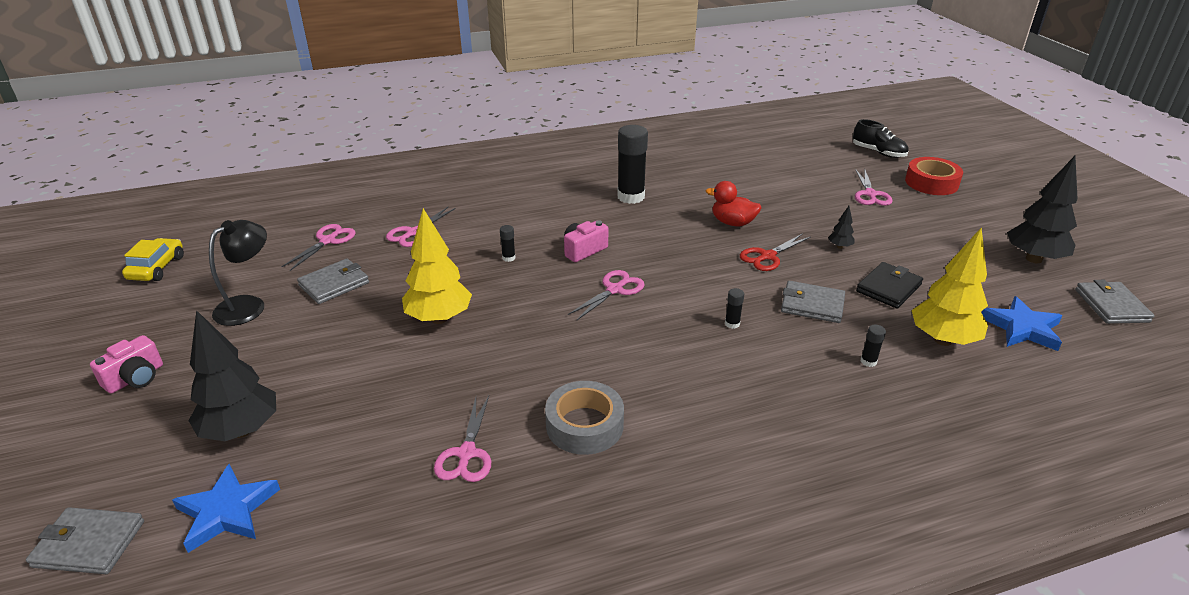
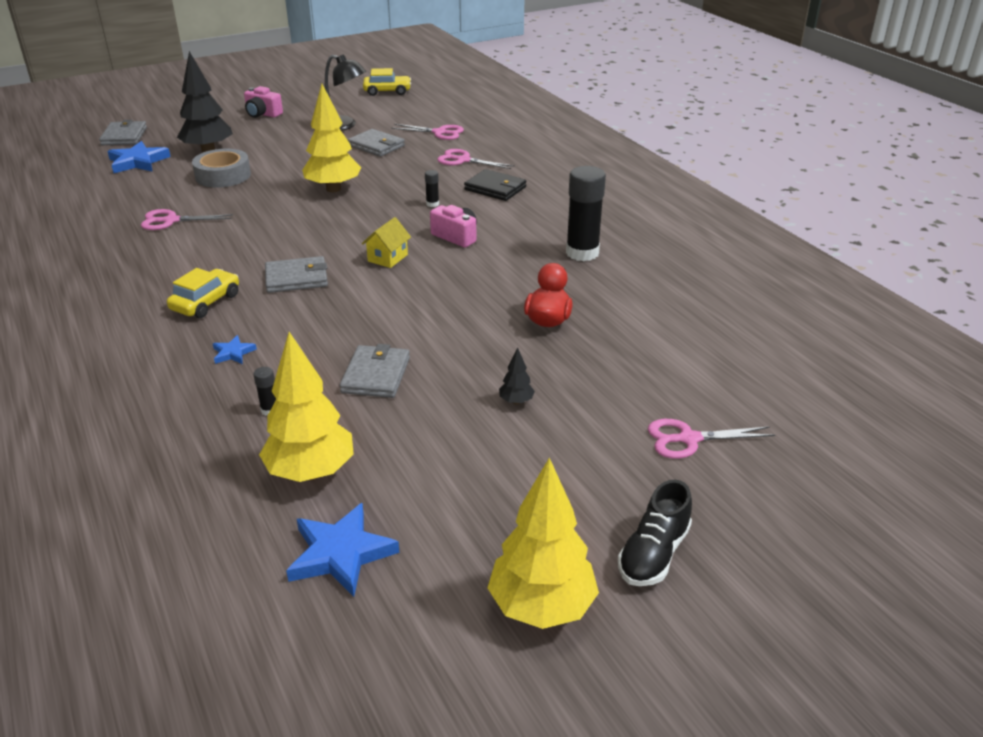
camera: 80 degrees right, 0 degrees up
grey tape [545,381,624,455] -> grey tape moved to [192,149,251,188]
pink scissors [568,270,644,321] -> yellow house [362,217,411,268]
black glue stick [725,288,744,329] -> none
red scissors [740,233,811,271] -> none
black shoe [853,119,909,158] -> black shoe moved to [618,480,692,586]
black wallet [856,262,923,309] -> black wallet moved to [464,169,527,201]
red tape [905,157,963,195] -> none
black tree [1007,156,1077,263] -> yellow tree [487,458,599,629]
grey wallet [1075,280,1155,324] -> grey wallet moved to [265,256,328,293]
none -> yellow car [167,268,239,318]
none -> blue star [213,335,257,364]

